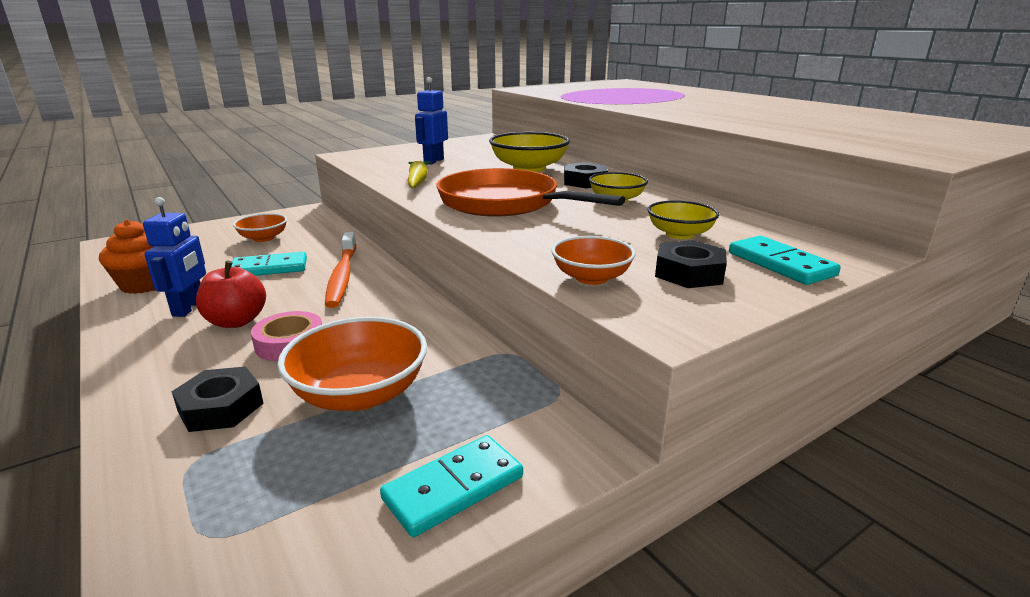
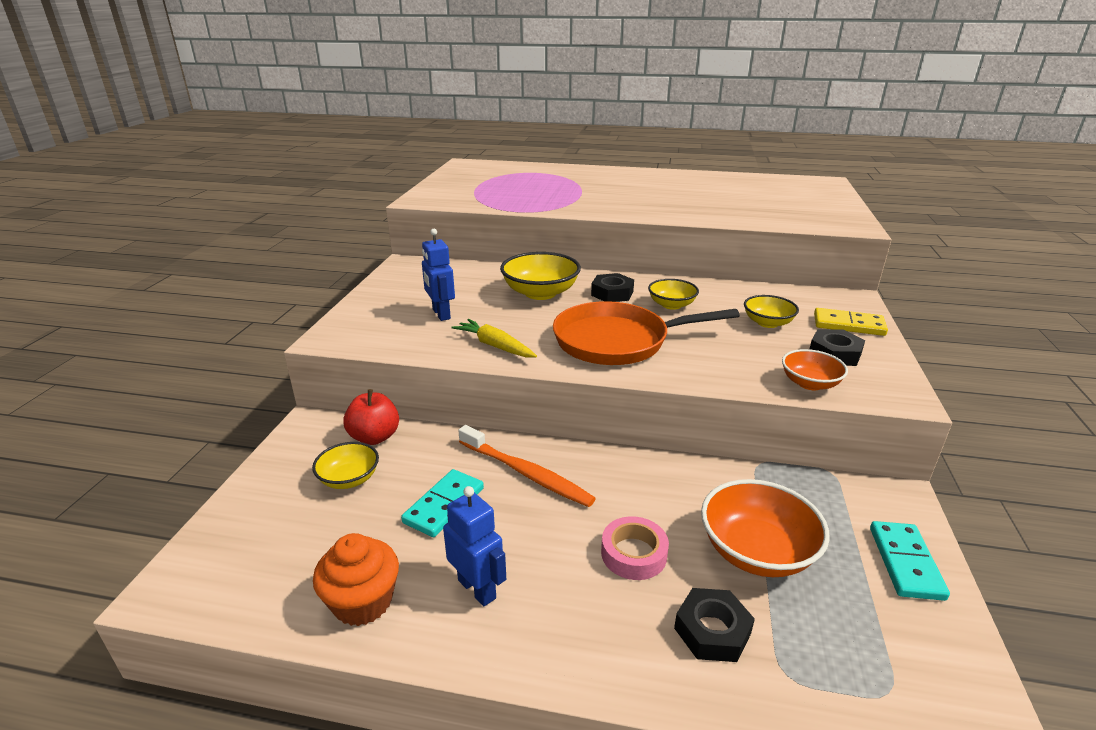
camera: 45 degrees left, 5 degrees up
red apple [196,261,266,328] -> red apple moved to [343,389,399,445]
orange bowl [233,213,287,242] -> yellow bowl [312,442,379,489]
turquoise domino [729,236,841,285] -> yellow domino [814,308,888,336]

